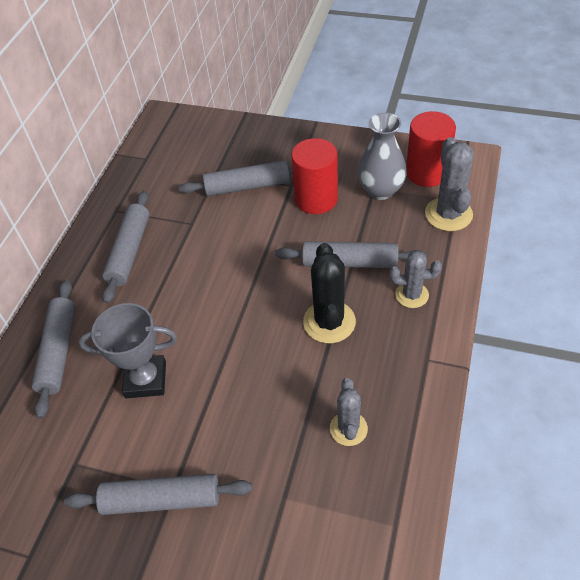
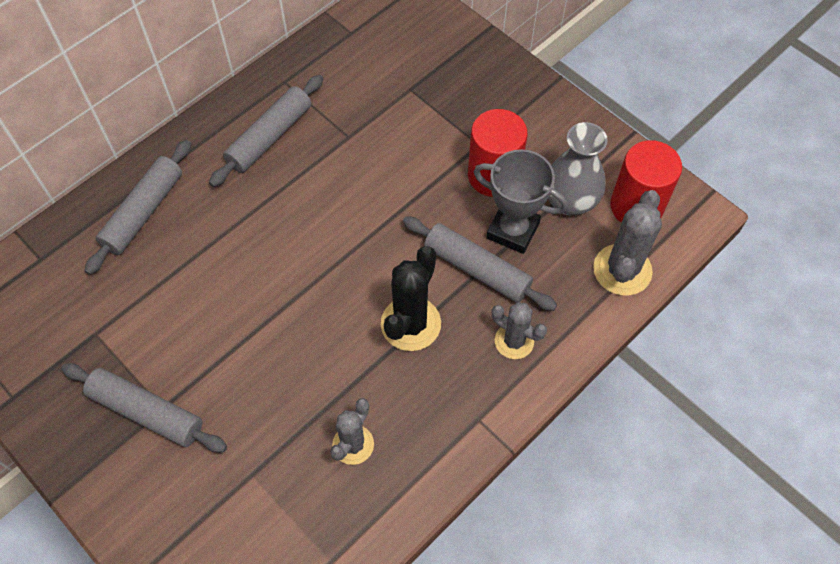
camera: 25 degrees right, 10 degrees up
grey trophy [79,303,177,398] -> grey trophy moved to [474,149,568,254]
grey rolling pin [179,160,293,196] -> none

